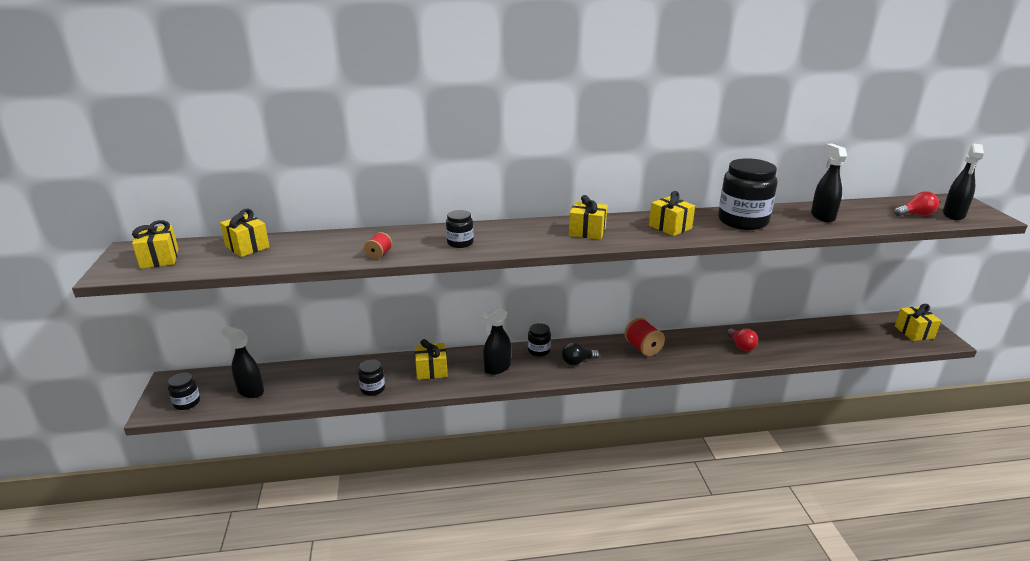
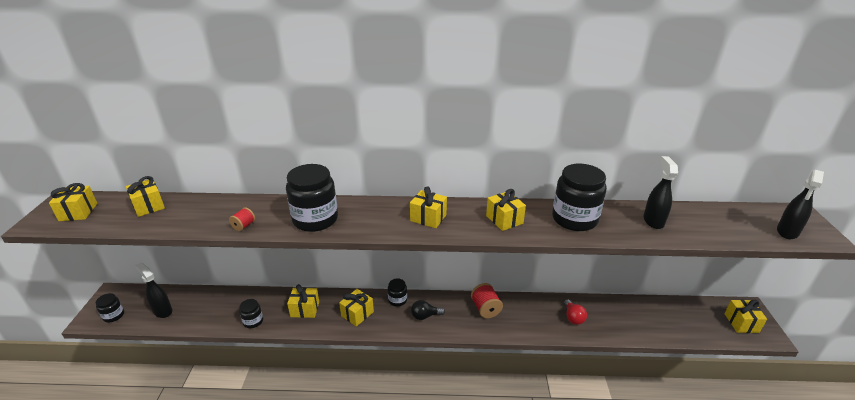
camera: 10 degrees right, 5 degrees up
black jar [446,210,473,248] -> black jar [286,164,338,232], size x2.00
black spray bottle [481,307,511,375] -> yellow gift [339,289,374,326]
red light bulb [894,191,939,216] -> none

